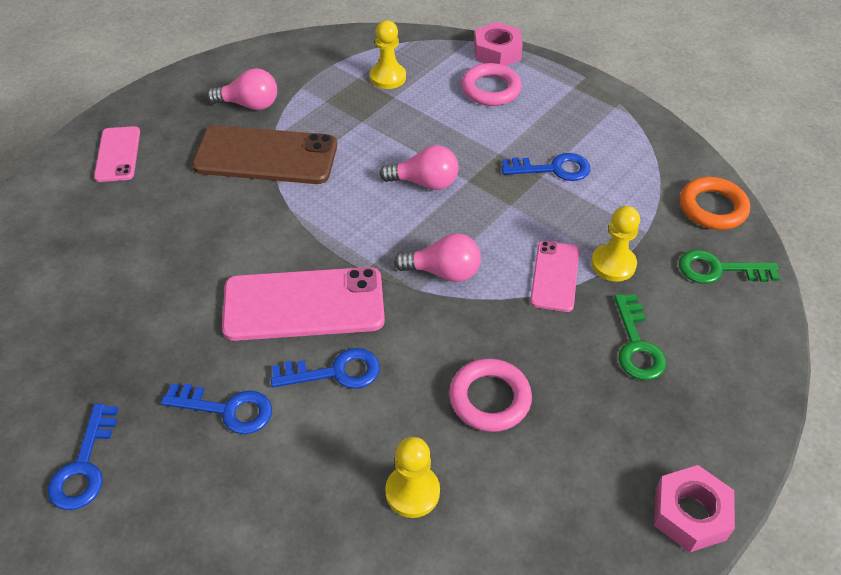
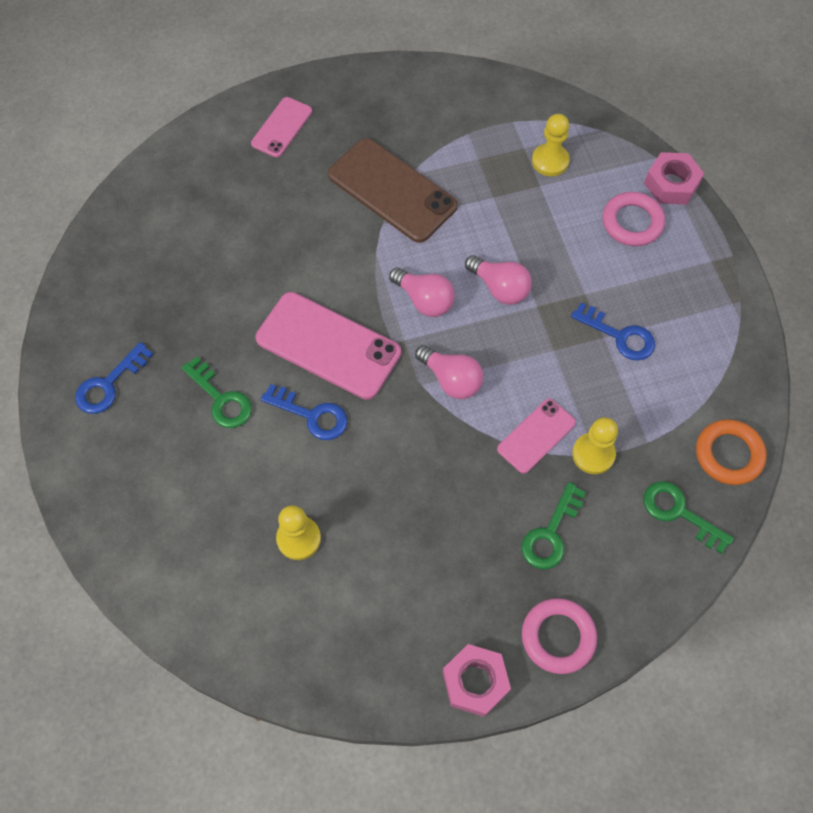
camera: 35 degrees right, 15 degrees up
blue key [161,383,272,434] -> green key [181,356,252,428]
pink light bulb [207,68,277,110] -> pink light bulb moved to [389,267,455,317]
pink ring [449,358,532,432] -> pink ring moved to [522,598,597,674]

